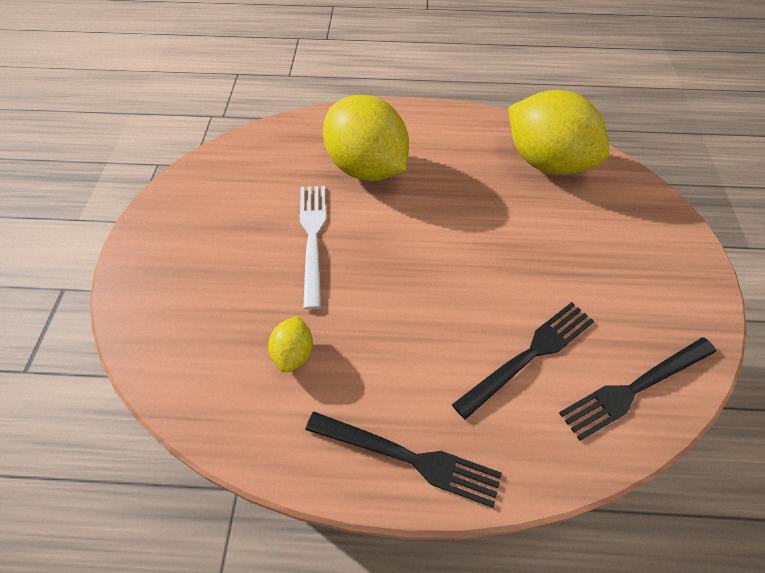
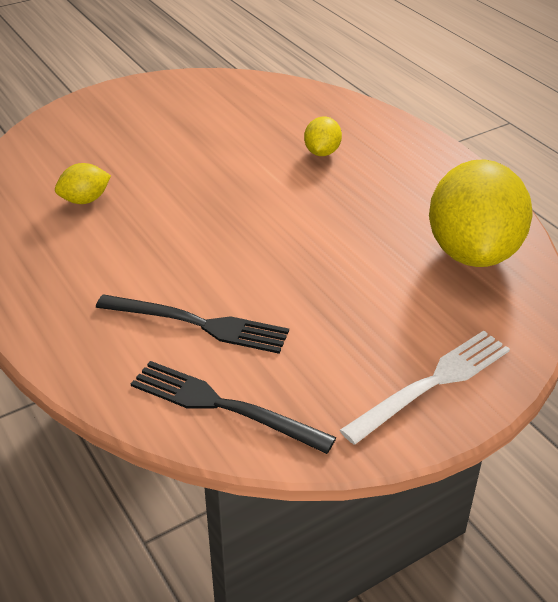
camera: 55 degrees right, 15 degrees down
white fork [300,186,326,309] -> white fork moved to [340,331,510,444]
black fork [306,412,502,508] -> none
yellow lemon [323,95,409,181] -> yellow lemon [304,117,342,156], size x0.44

